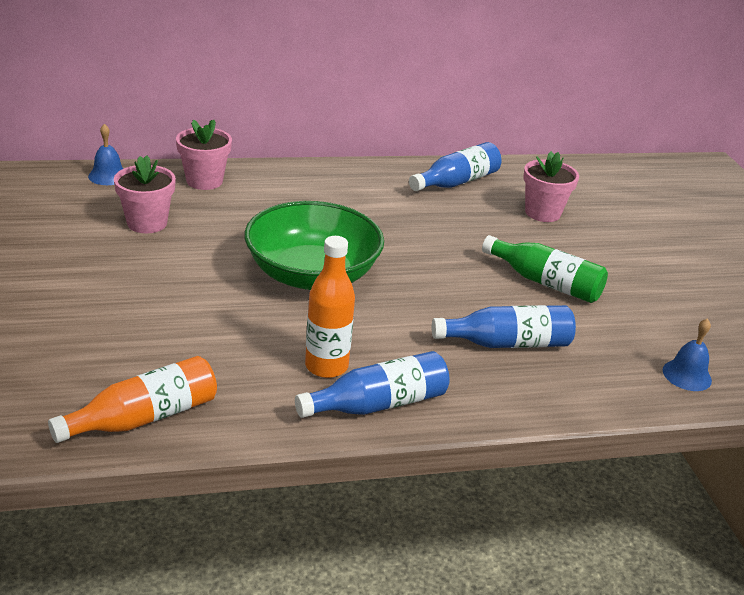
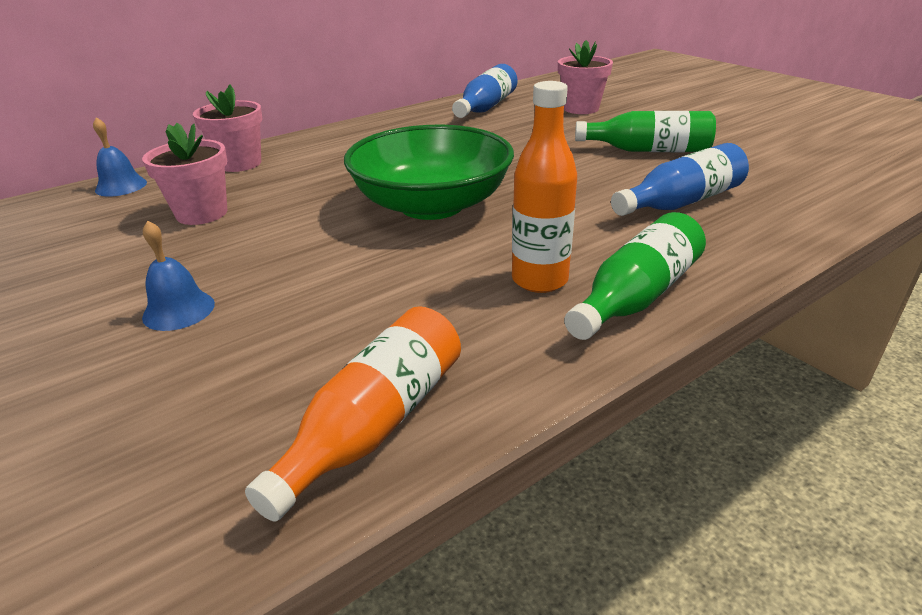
camera: 20 degrees left, 0 degrees up
blue bottle [295,351,449,418] -> green bottle [564,212,706,340]
blue bell [663,318,712,391] -> blue bell moved to [142,220,215,331]

